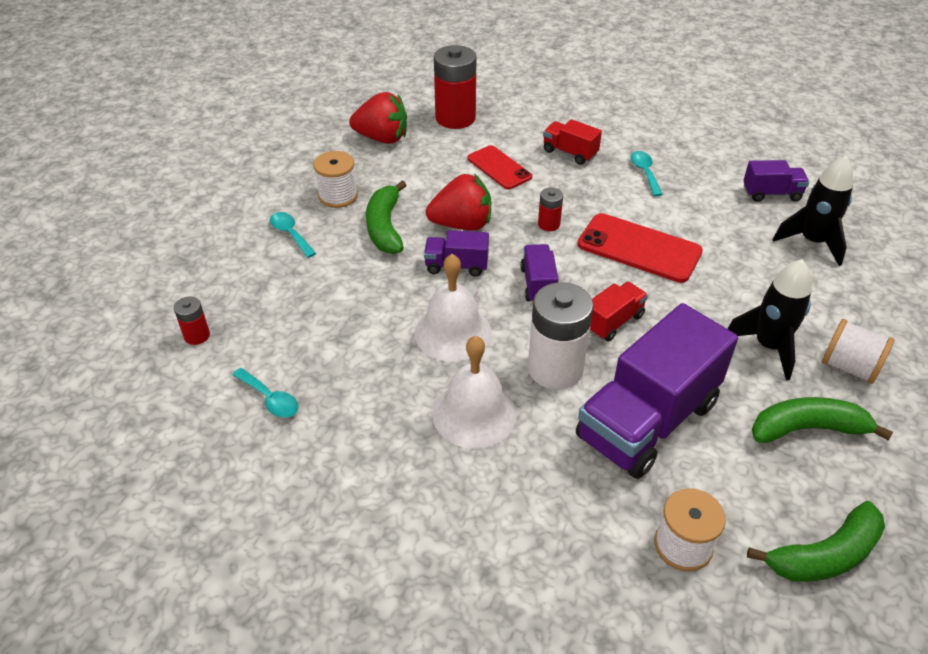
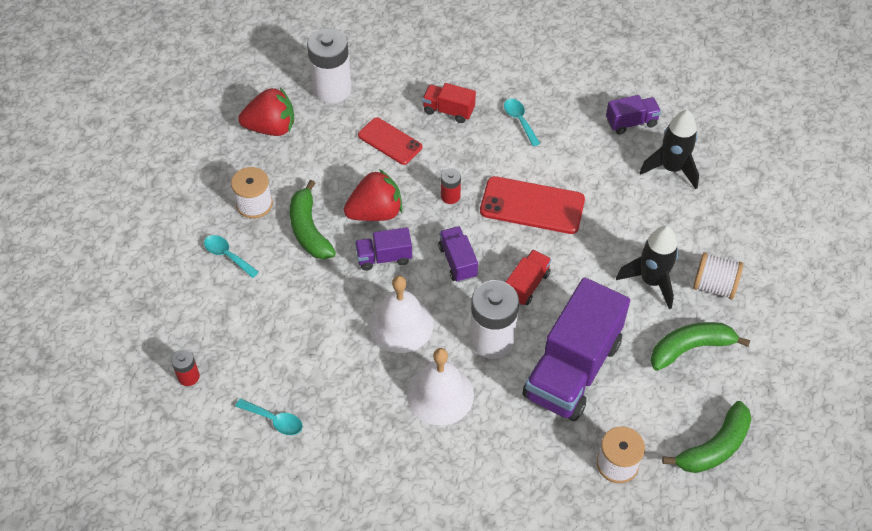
camera: 15 degrees left, 10 degrees up
red battery [434,45,476,129] -> white battery [307,28,352,103]

